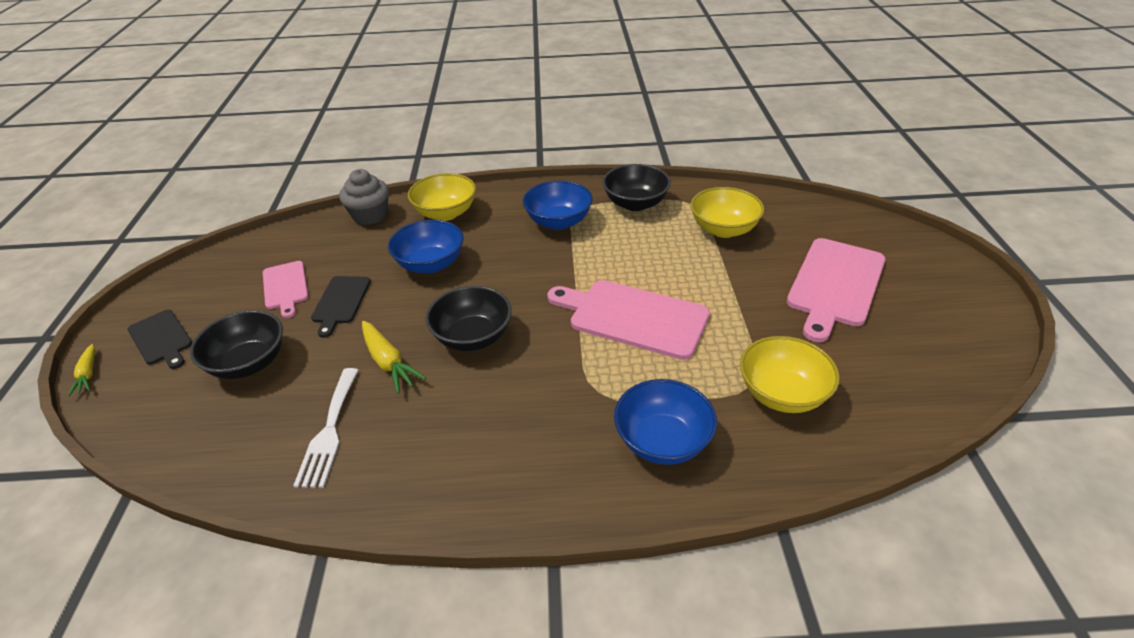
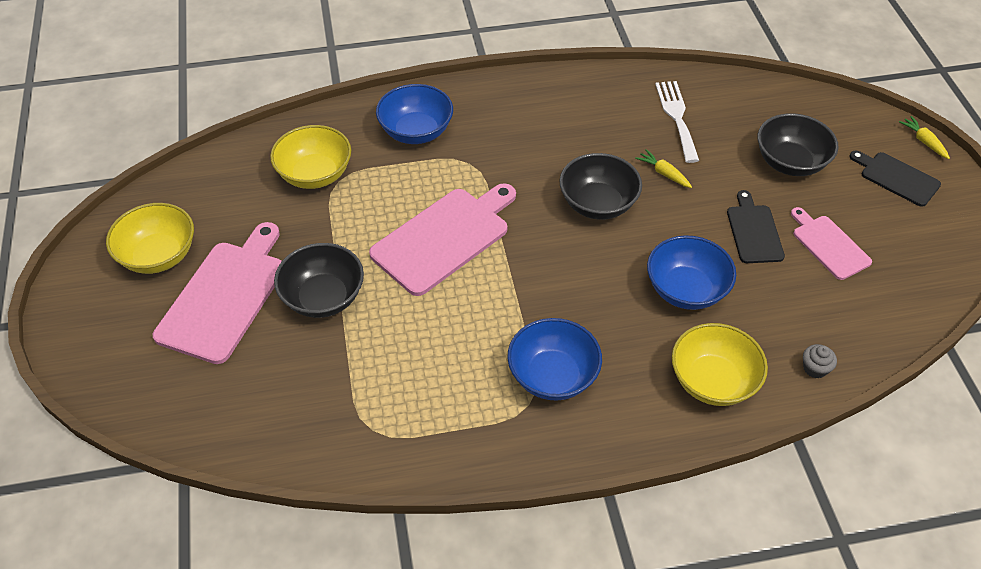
camera: 170 degrees right, 10 degrees up
grey cupcake [339,169,389,225] -> grey cupcake [803,344,837,379], size x0.50
yellow carrot [362,321,426,394] -> yellow carrot [635,149,692,188], size x0.63
pink cutting board [547,280,710,360] -> pink cutting board turned 60 degrees counterclockwise [369,183,516,296]
black bowl [602,164,671,211] -> black bowl moved to [274,243,364,318]
yellow bowl [691,187,764,238] -> yellow bowl moved to [106,203,194,274]

